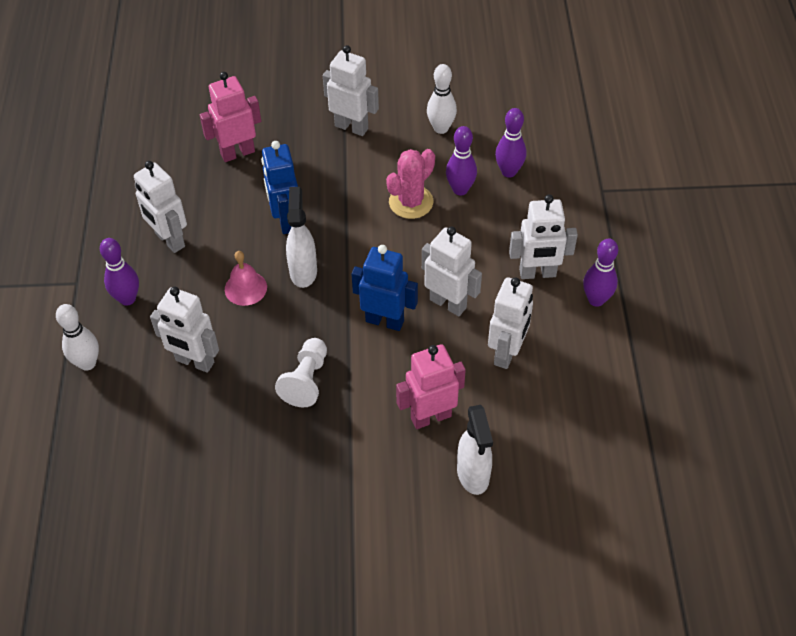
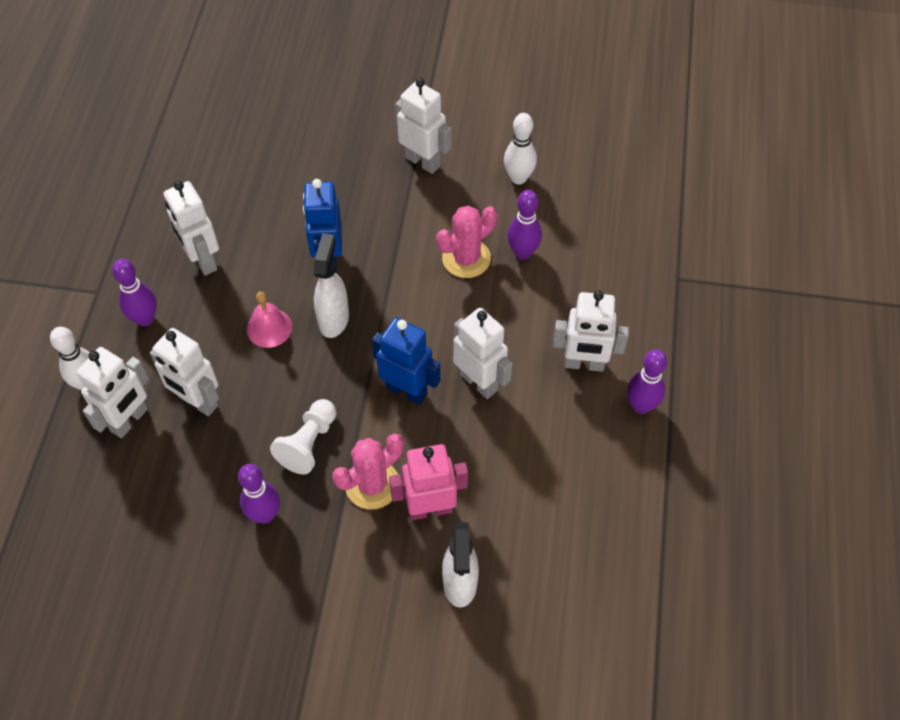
camera: 10 degrees right, 5 degrees up
pink robot [200,72,261,162] -> none
white robot [488,277,533,369] -> white robot moved to [76,347,149,438]
purple bowling pin [495,108,526,178] -> purple bowling pin moved to [238,464,280,524]
none -> pink cactus [333,433,404,509]

